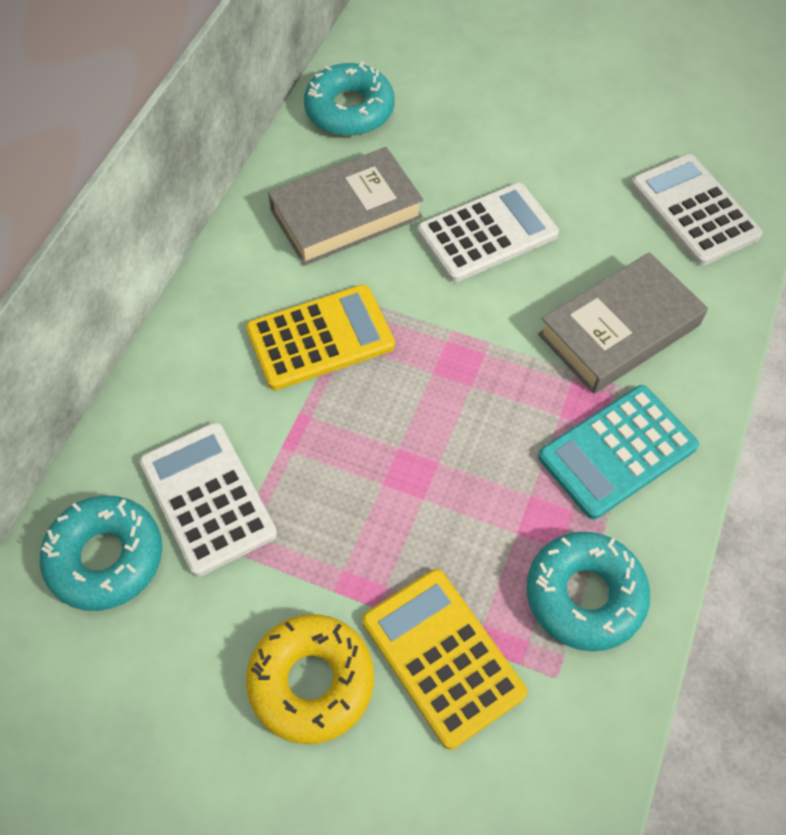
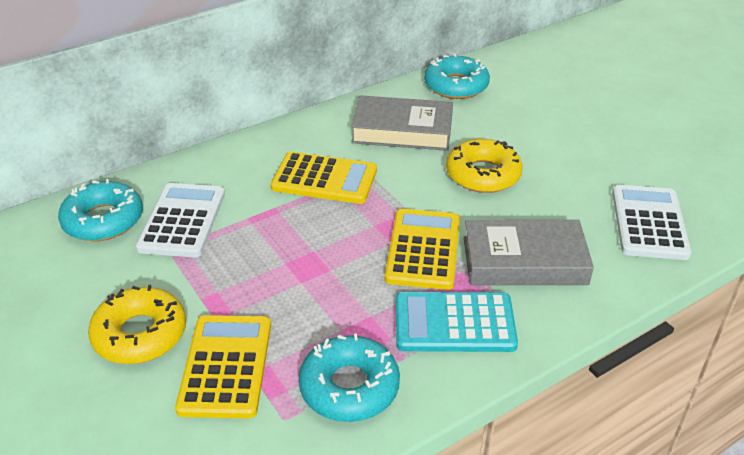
camera: 35 degrees right, 20 degrees down
white calculator [417,183,559,282] -> yellow donut [446,139,523,193]
none -> yellow calculator [385,209,460,290]

